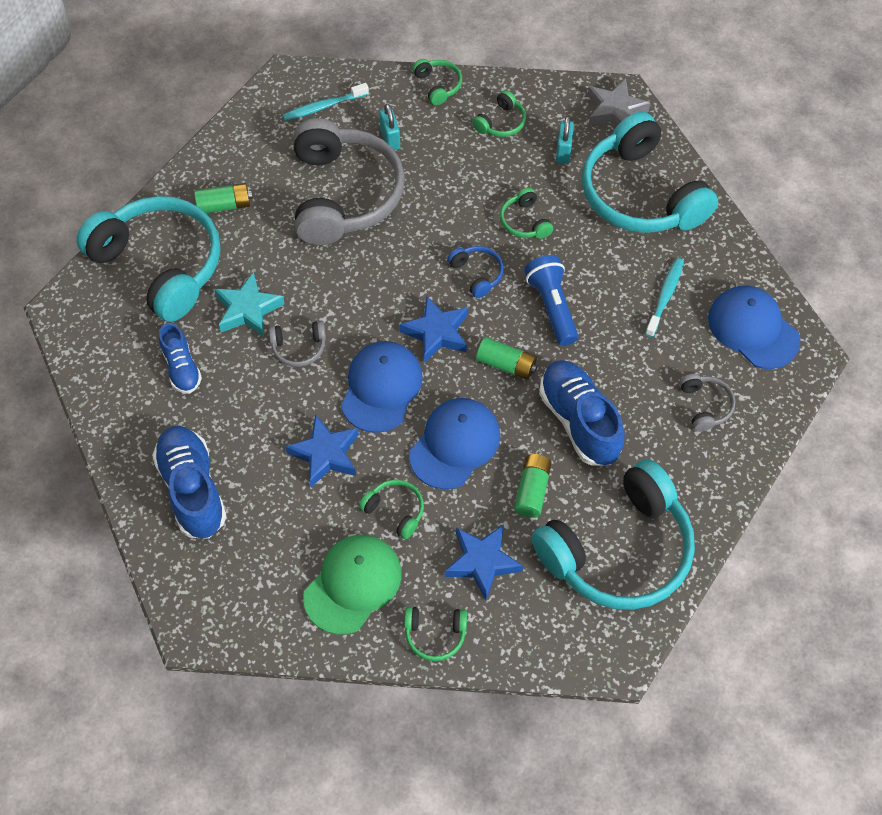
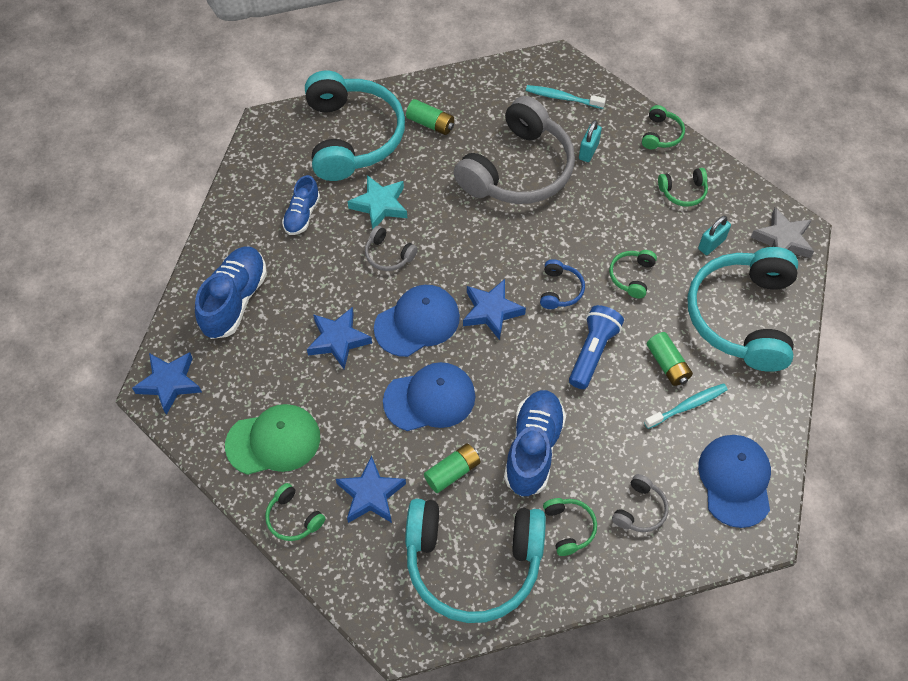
camera: 40 degrees right, 0 degrees up
green headphones [359,480,424,539] -> green headphones moved to [543,498,597,556]
green battery [476,337,537,380] -> green battery moved to [647,332,693,386]
none -> blue star [132,352,202,415]

